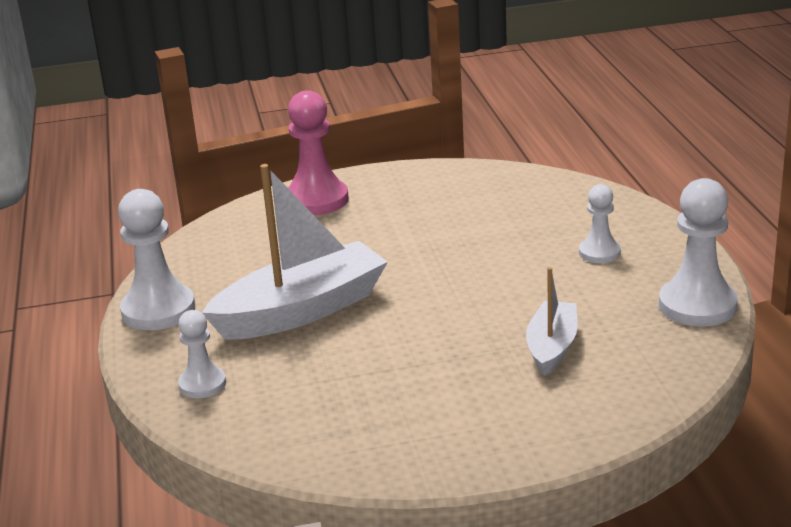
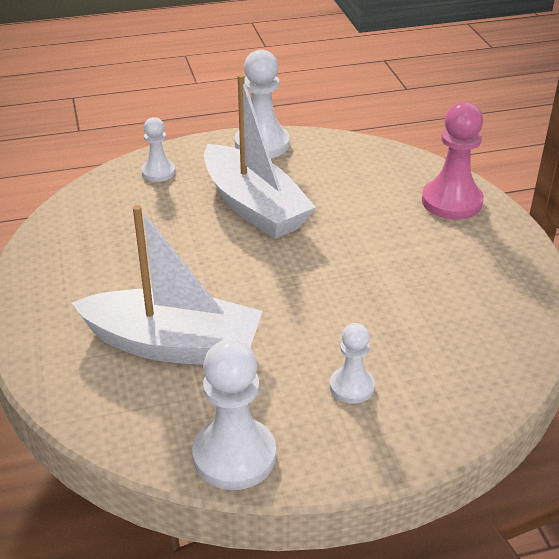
camera: 85 degrees right, 10 degrees up
white boat [526,267,578,376] -> white boat [72,205,263,365], size x1.81

